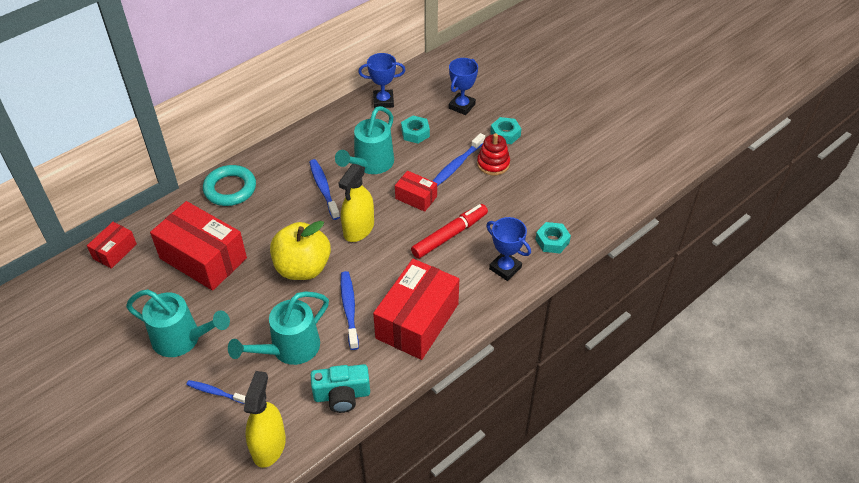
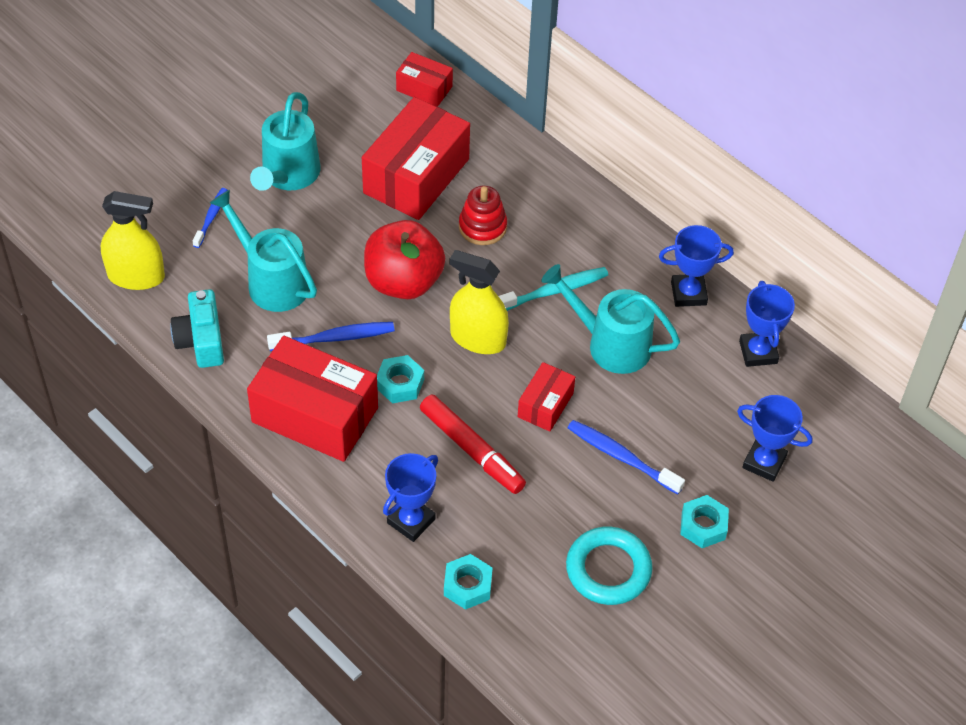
camera: 85 degrees right, 5 degrees up
turquoise ring [203,165,256,206] -> turquoise ring moved to [566,527,653,605]
yellow apple [270,221,331,280] -> red apple [364,220,445,299]
blue toothbrush [309,159,340,220] -> turquoise toothbrush [498,267,608,311]
turquoise nut [401,116,430,143] -> turquoise nut moved to [377,355,424,403]
red stacking toy [477,133,510,175] -> red stacking toy moved to [459,186,507,245]
none -> blue trophy [659,225,734,307]

